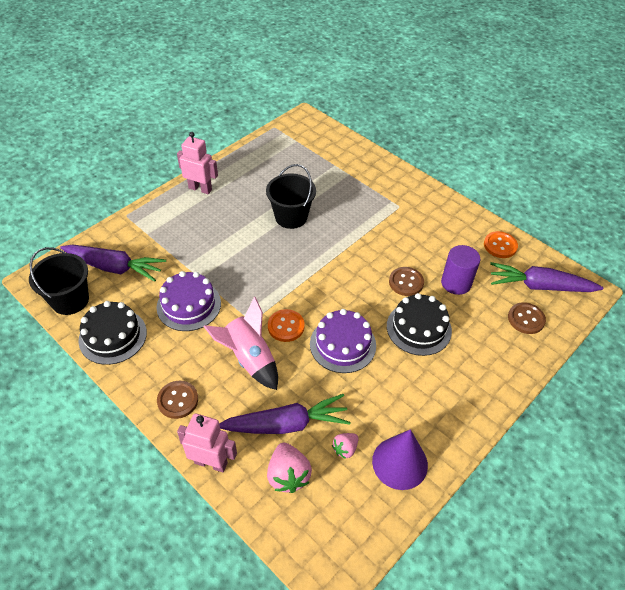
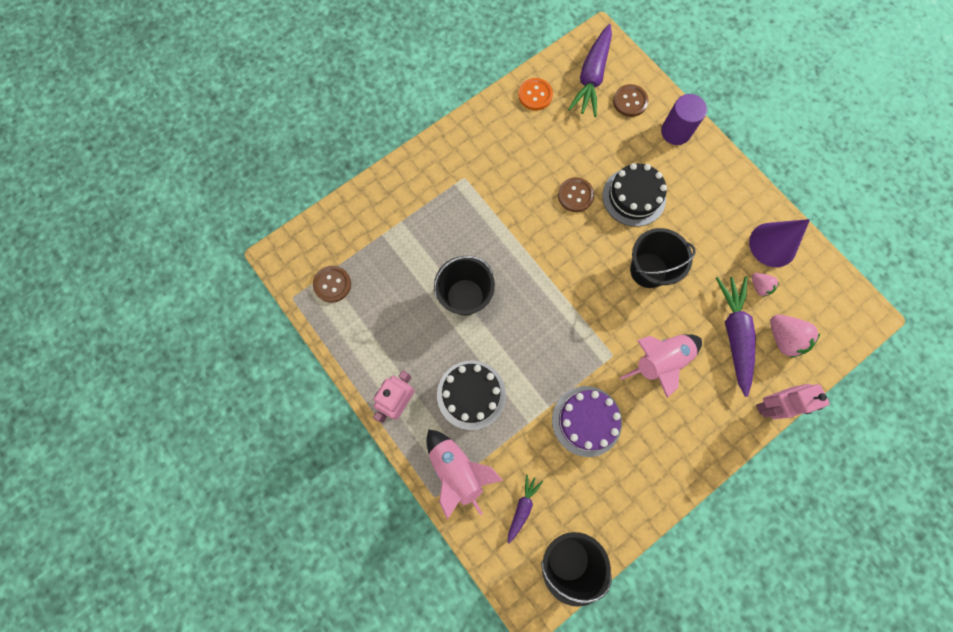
camera: 80 degrees left, 25 degrees up
purple carrot [60,244,166,282] -> purple carrot [508,474,543,544], size x0.53
black cake [79,301,147,365] -> black cake moved to [437,361,506,430]
brown button [157,381,198,419] -> brown button moved to [313,266,351,303]
pink robot [177,413,237,472] -> pink robot turned 135 degrees counterclockwise [756,384,830,419]
pink strawberry [267,443,312,493] -> pink strawberry turned 60 degrees clockwise [770,315,820,358]
orange button [268,309,305,342] -> none
purple cake [310,309,376,373] -> black bucket [630,228,696,288]
purple cylinder [441,245,480,295] -> purple cylinder moved to [661,94,707,145]
none -> pink rocket [426,429,503,520]

